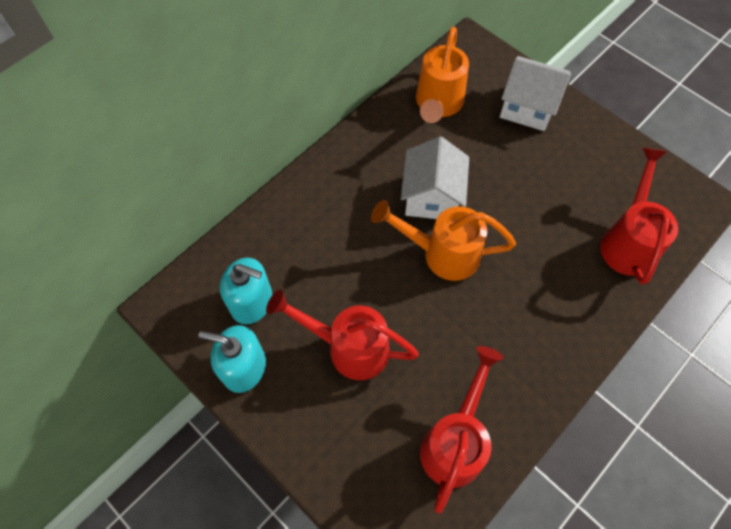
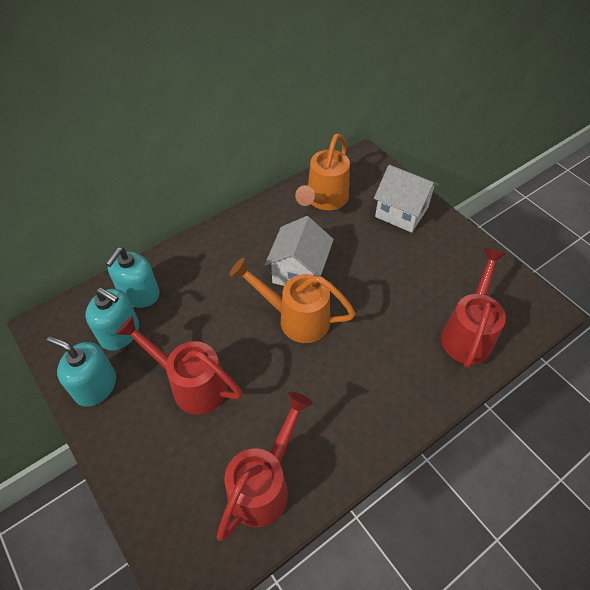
camera: 10 degrees right, 10 degrees down
none -> turquoise soap dispenser [106,248,160,308]

